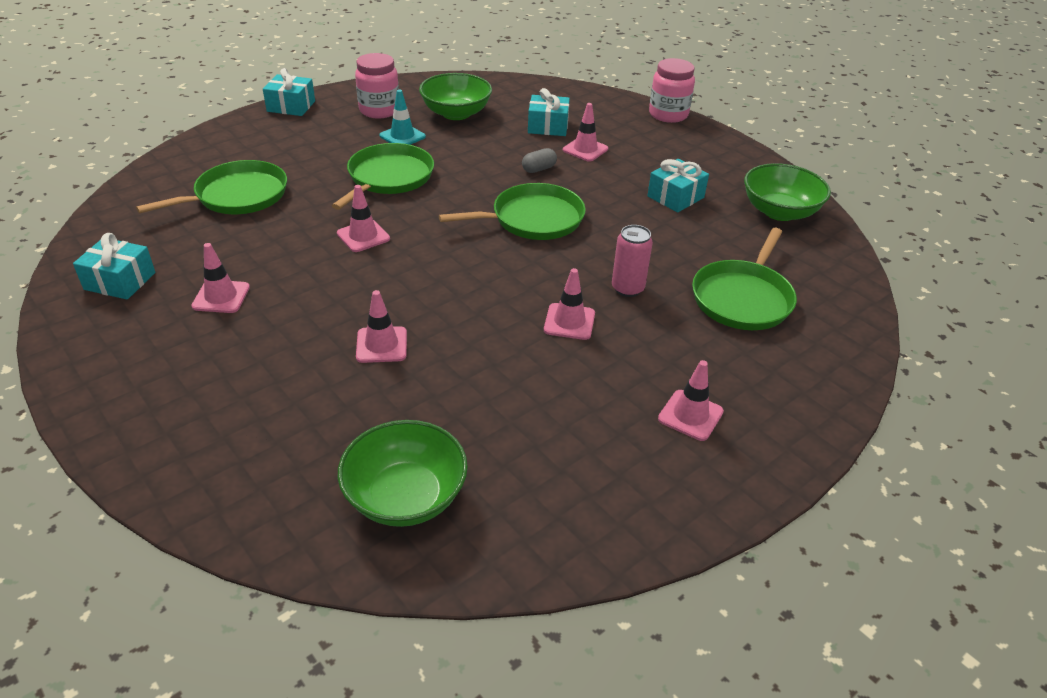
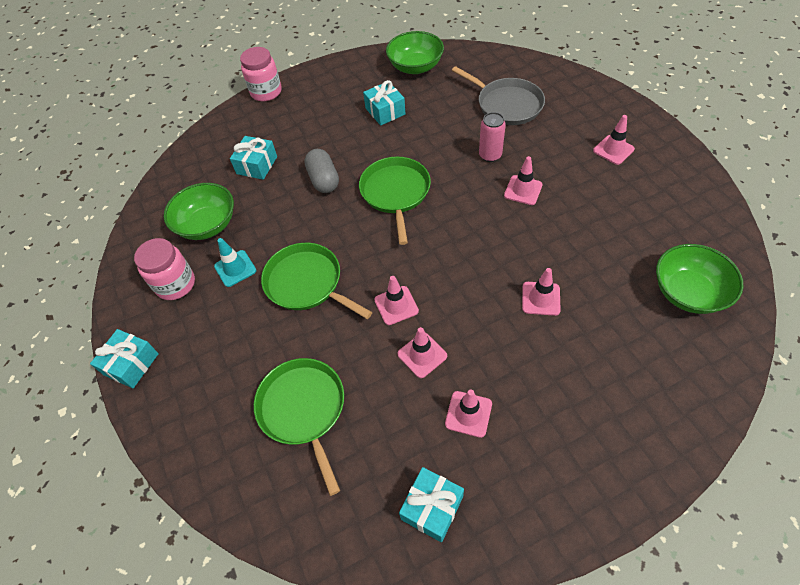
camera: 70 degrees left, 15 degrees up
grey capsule [522,148,557,173] -> grey capsule [304,149,339,193], size x1.64
pink traffic cone [563,103,608,162] -> pink traffic cone moved to [398,327,447,378]
green pan [692,228,797,330] -> grey pan [452,66,545,125]

